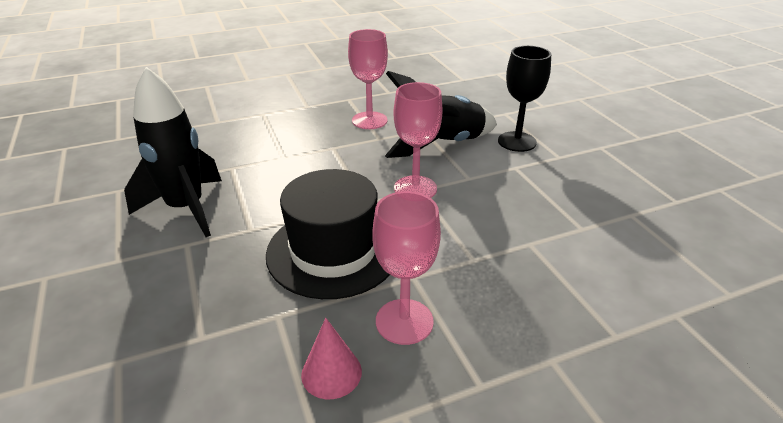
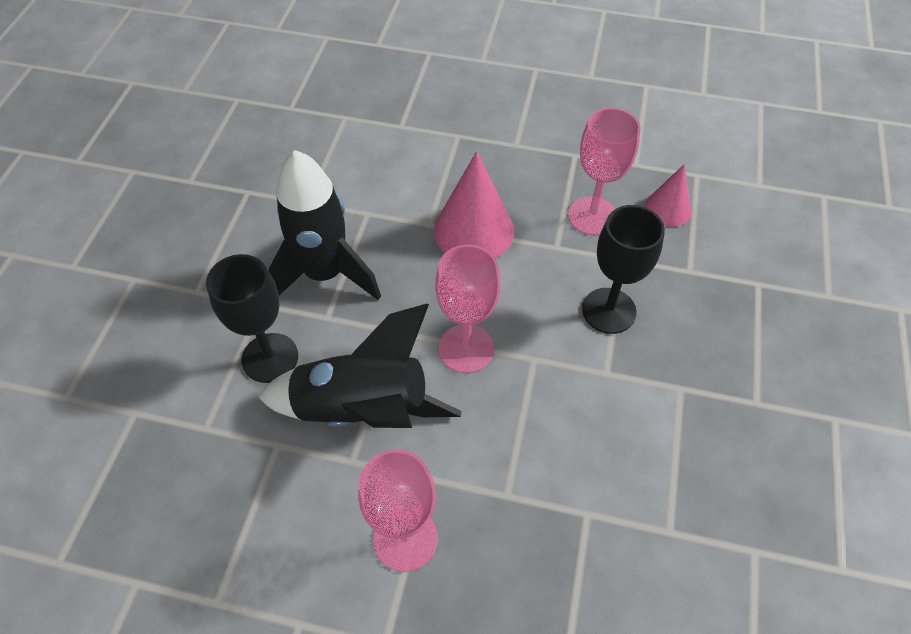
camera: 145 degrees left, 20 degrees up
black rocket [124,67,222,237] -> black rocket moved to [268,150,381,300]
black hat [266,169,390,299] -> black goblet [582,205,665,334]
none -> pink cone [434,151,514,258]

